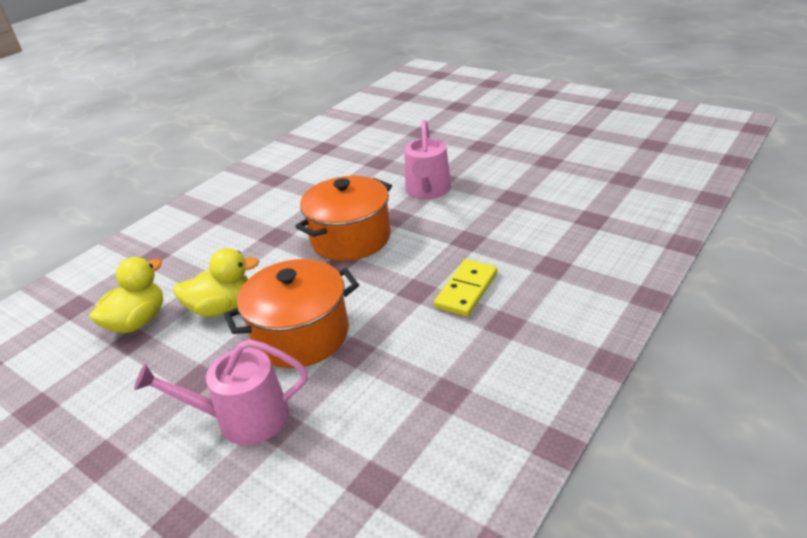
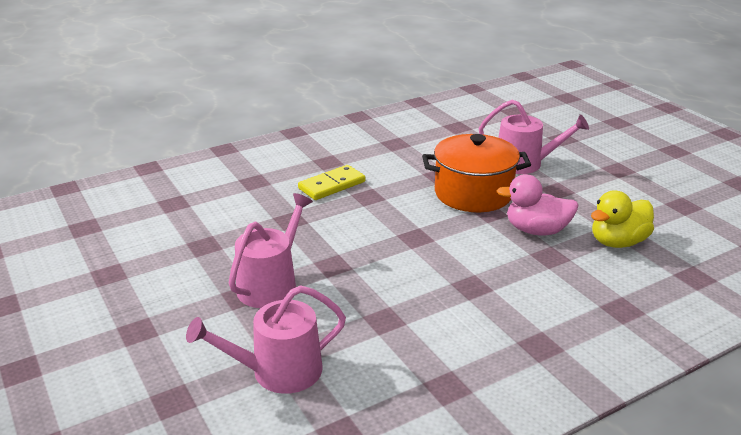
camera: 160 degrees left, 5 degrees down
yellow duck [173,248,259,317] -> pink duck [497,174,579,236]
orange pot [295,176,392,261] -> none
none -> pink watering can [186,285,346,394]

